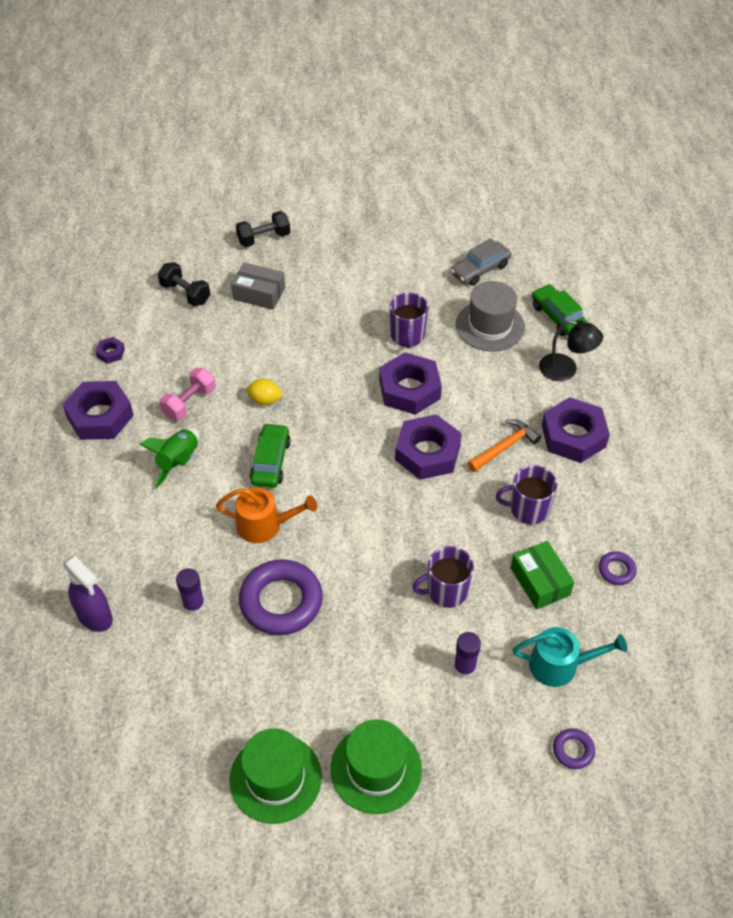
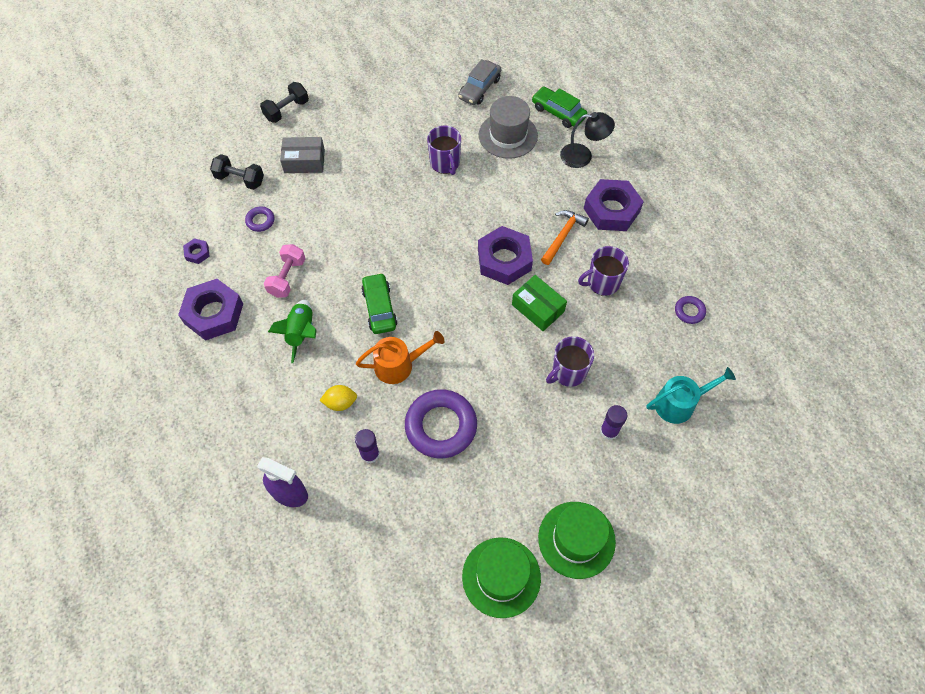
camera: 20 degrees left, 10 degrees up
yellow lemon [245,379,282,405] -> yellow lemon moved to [320,385,357,411]
purple nut [379,352,442,415] -> none
green box [511,541,574,610] -> green box moved to [512,275,567,331]
purple ring [553,728,595,769] -> purple ring moved to [245,207,275,232]

